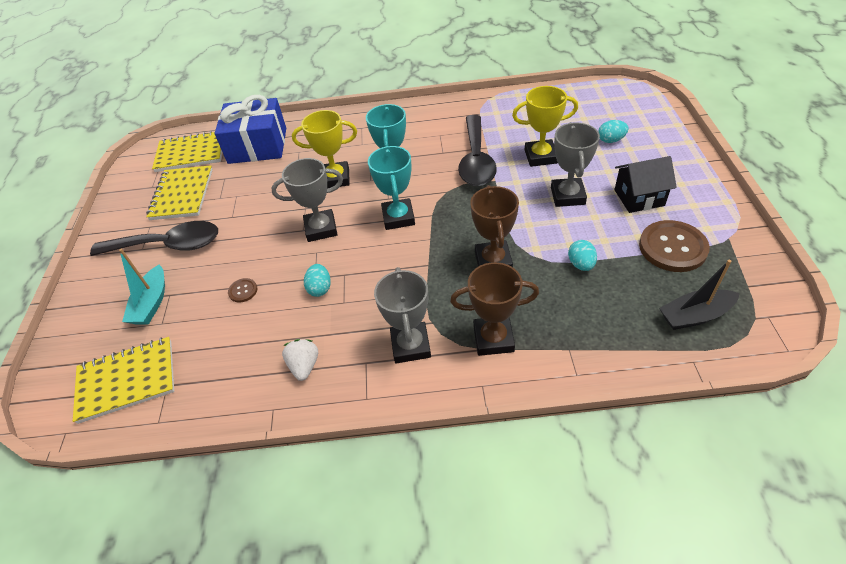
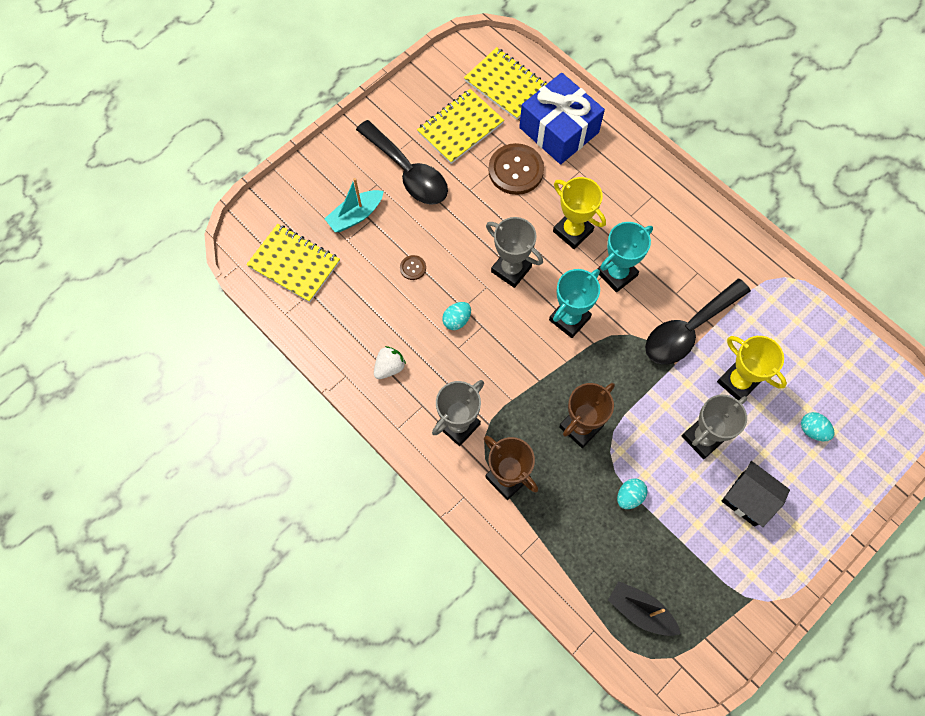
camera: 45 degrees right, 20 degrees up
brown button [639,220,710,272] -> brown button moved to [488,143,544,195]

